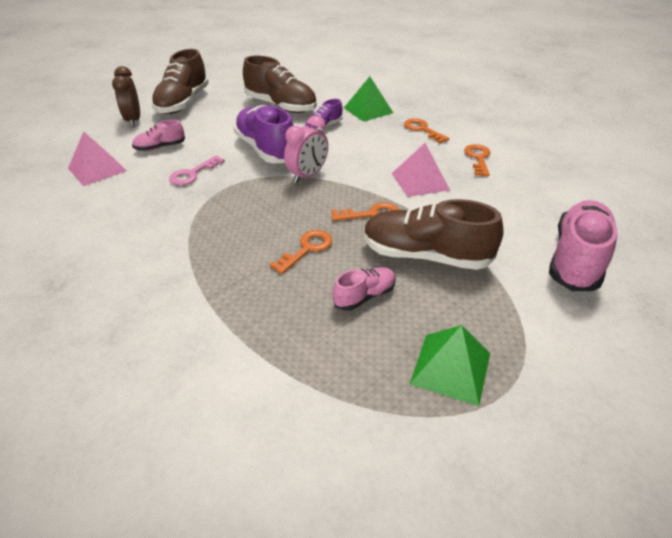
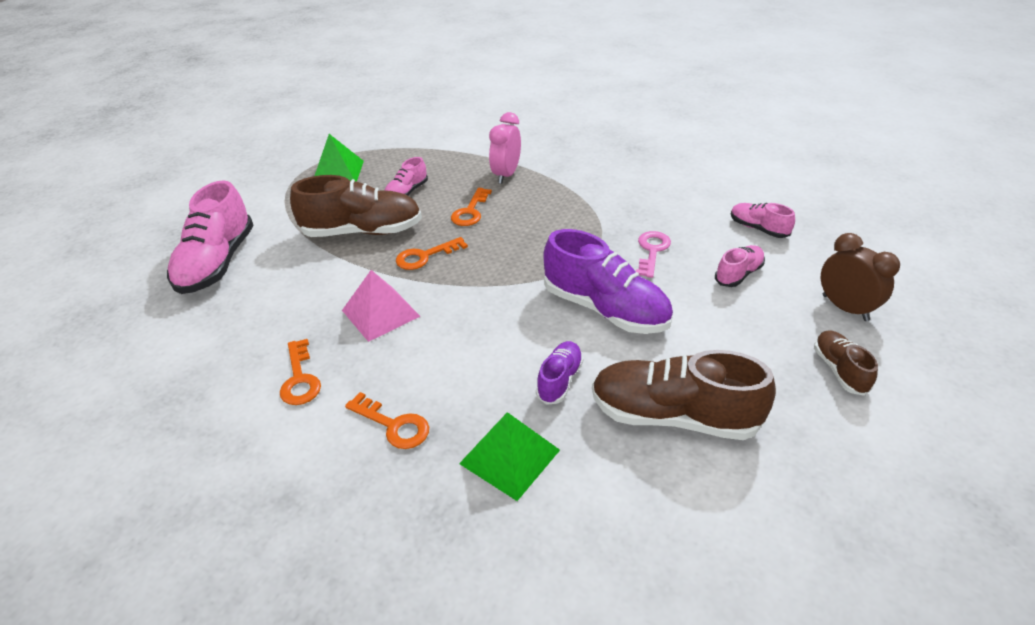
camera: 160 degrees right, 0 degrees up
pink pyramid [68,131,127,186] -> pink shoe [731,203,795,238]
brown shoe [151,49,209,114] -> brown shoe [814,331,878,396], size x0.51
pink clock [284,115,328,183] -> pink clock moved to [489,112,521,184]

